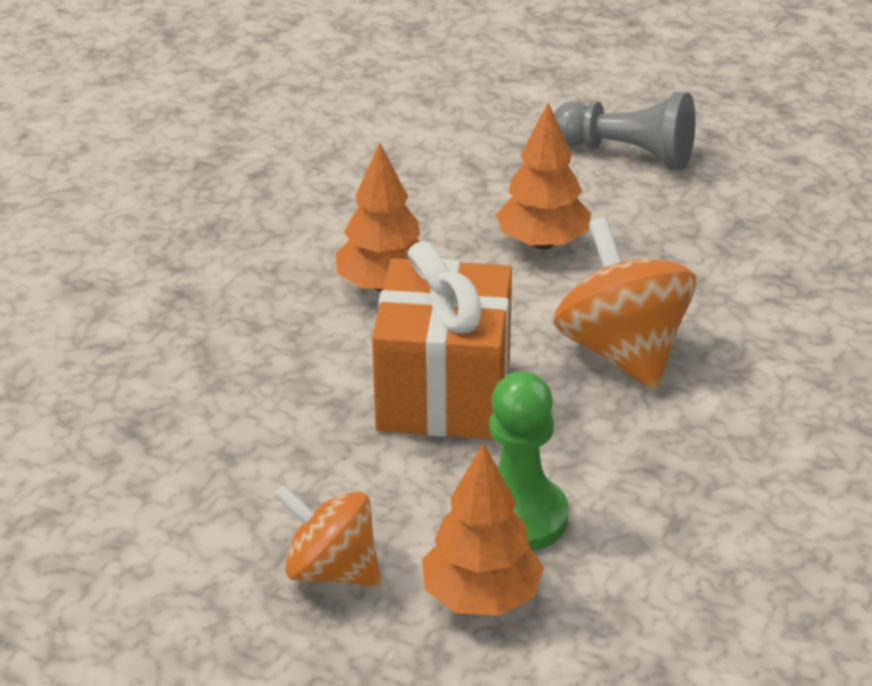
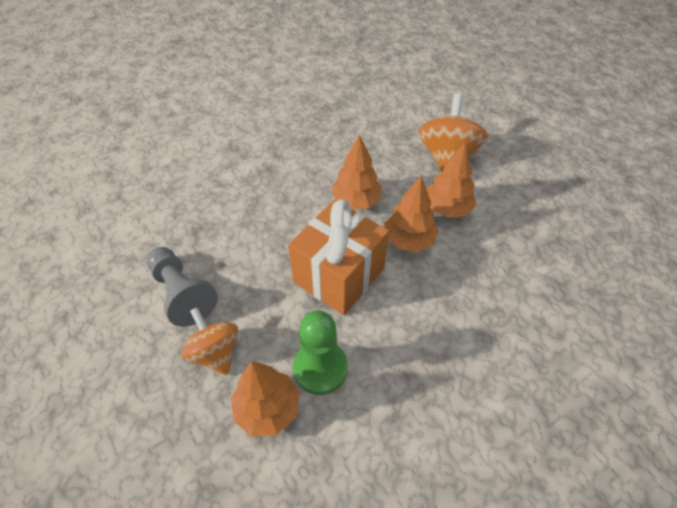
camera: 30 degrees right, 15 degrees up
orange spinning top [553,217,696,390] -> orange spinning top moved to [418,93,488,171]
grey pawn [554,92,696,170] -> grey pawn moved to [146,247,218,327]
none -> orange tree [384,176,438,252]

